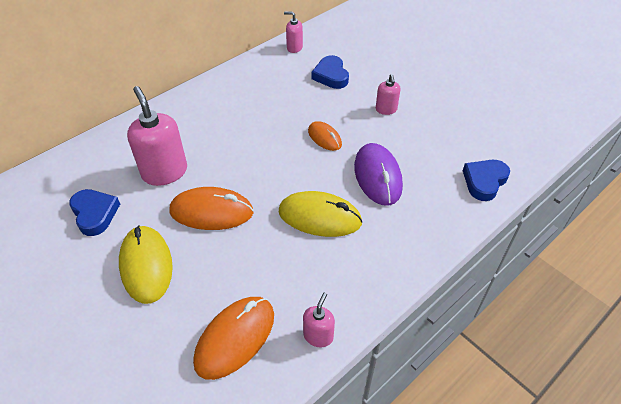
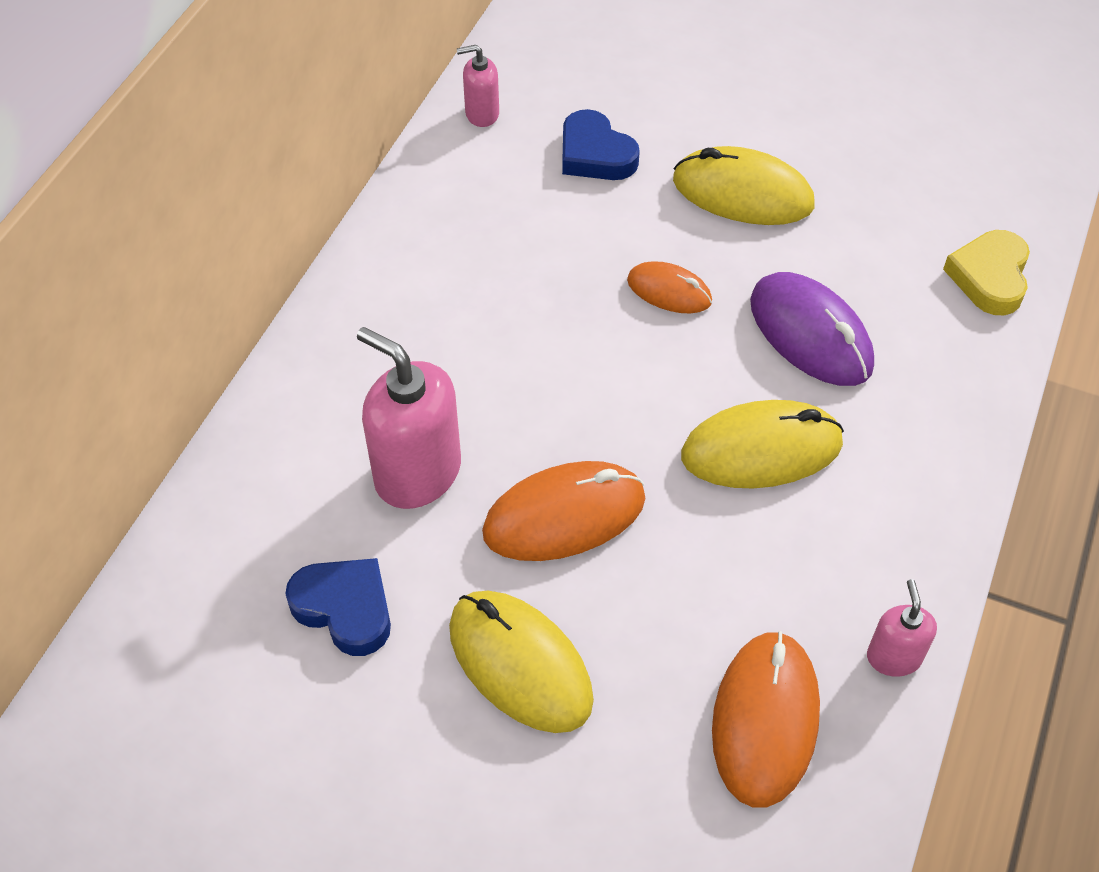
camera: 25 degrees left, 5 degrees up
pink soap dispenser [376,74,400,115] -> yellow mouse [673,146,815,225]
blue heart [463,160,510,201] -> yellow heart [943,230,1030,315]

